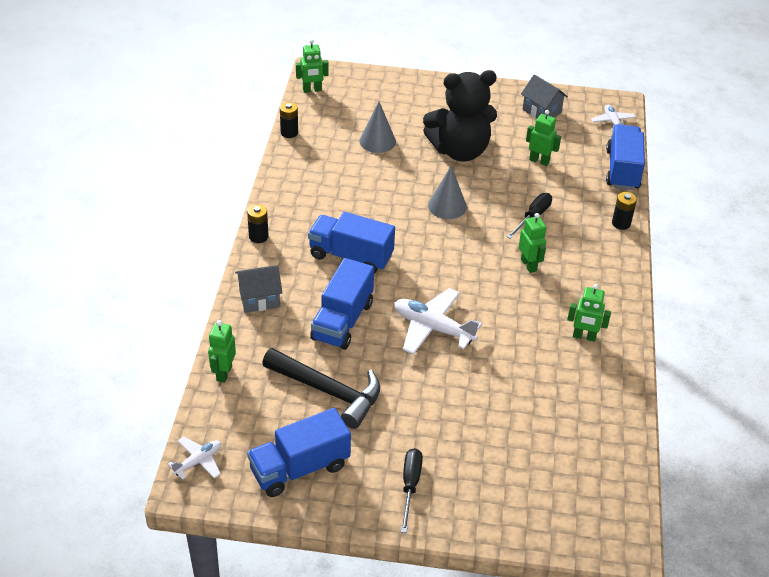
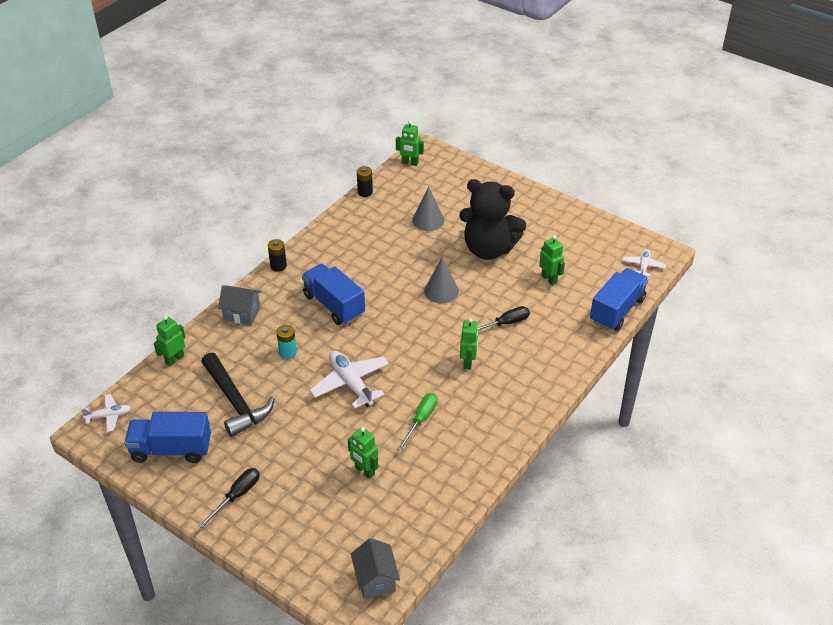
camera: 30 degrees right, 0 degrees up
blue truck [310,258,374,350] -> turquoise battery [276,325,297,359]
grey house [521,75,568,119] -> grey house moved to [351,538,400,599]
green robot [567,284,611,342] -> green robot moved to [348,427,378,479]
black battery [612,192,637,230] -> none
none -> green screwdriver [397,393,438,451]

